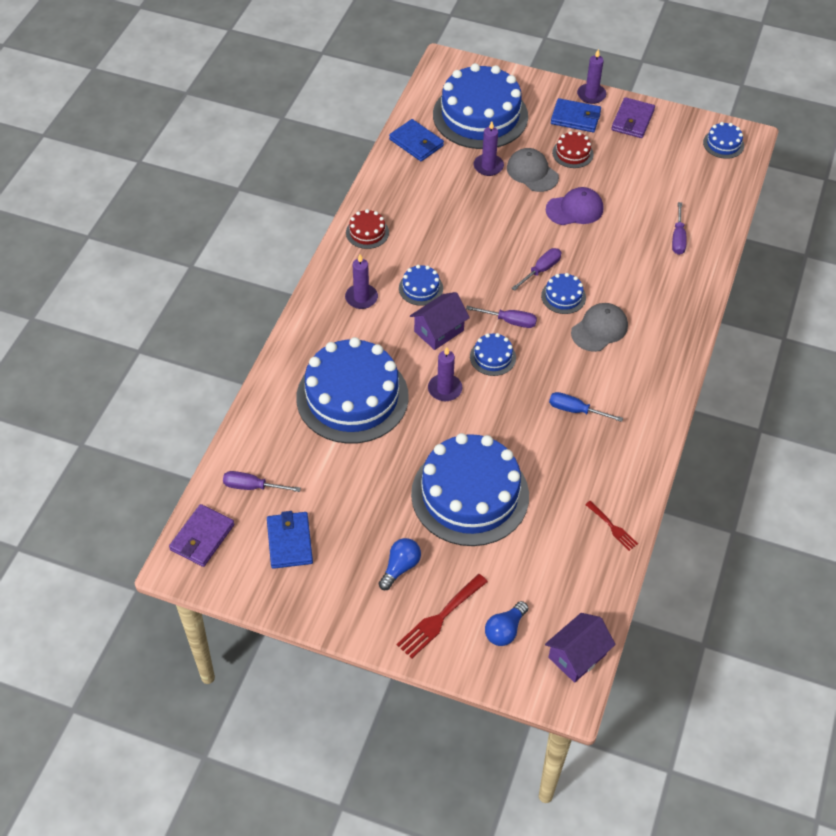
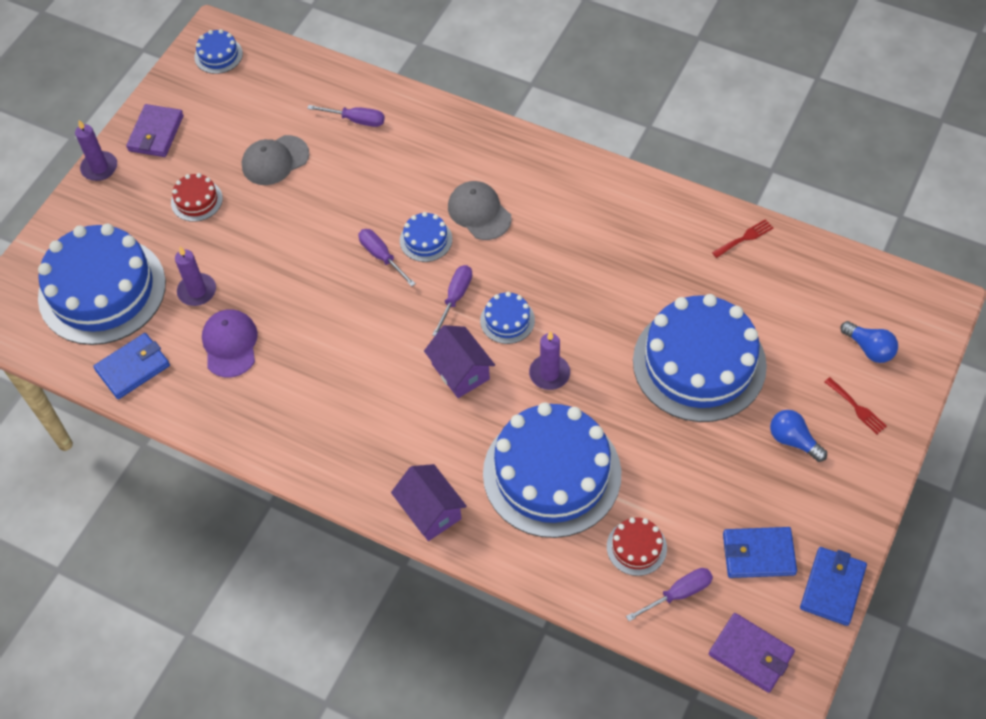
camera: 80 degrees left, 5 degrees up
purple screwdriver [223,471,301,492] -> purple screwdriver turned 135 degrees counterclockwise [626,568,713,621]
purple candle [345,254,378,309] -> none
red cake [346,209,389,249] -> red cake moved to [607,517,667,576]
red fork [396,574,488,659] -> red fork [825,377,887,434], size x0.60
blue cake [399,265,443,306] -> none
grey cap [507,148,559,192] -> grey cap moved to [242,135,309,185]
purple house [545,613,616,683] -> purple house moved to [391,464,467,541]
purple cap [546,187,603,225] -> purple cap moved to [202,309,258,378]
blue screwdriver [549,392,623,422] -> none
blue wallet [551,98,601,132] -> blue wallet moved to [800,547,867,626]
purple wallet [611,97,655,138] -> purple wallet turned 75 degrees clockwise [126,104,184,157]

